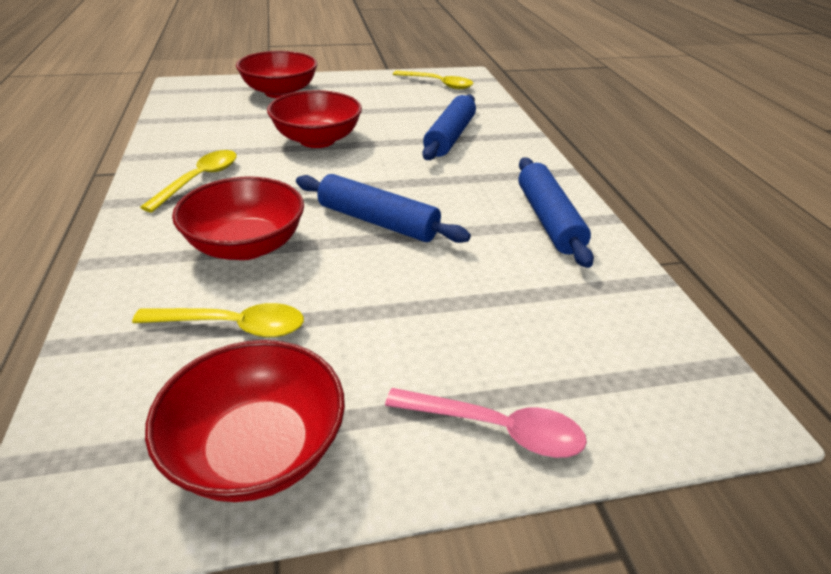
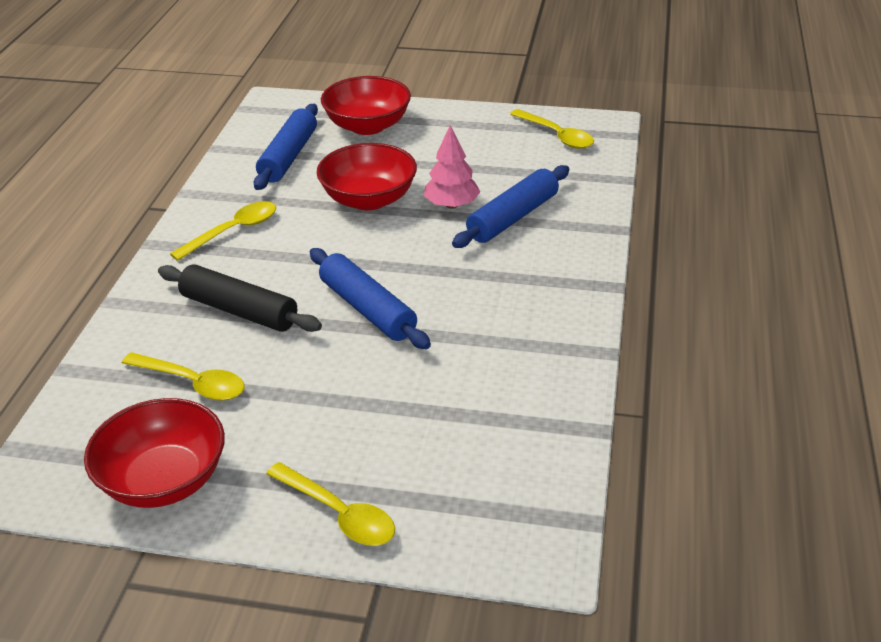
camera: 25 degrees right, 0 degrees up
red bowl [172,176,304,260] -> black rolling pin [158,264,322,332]
pink spoon [385,388,587,458] -> yellow spoon [266,462,395,546]
blue rolling pin [518,157,594,268] -> blue rolling pin moved to [254,104,318,190]
none -> pink tree [424,125,481,209]

